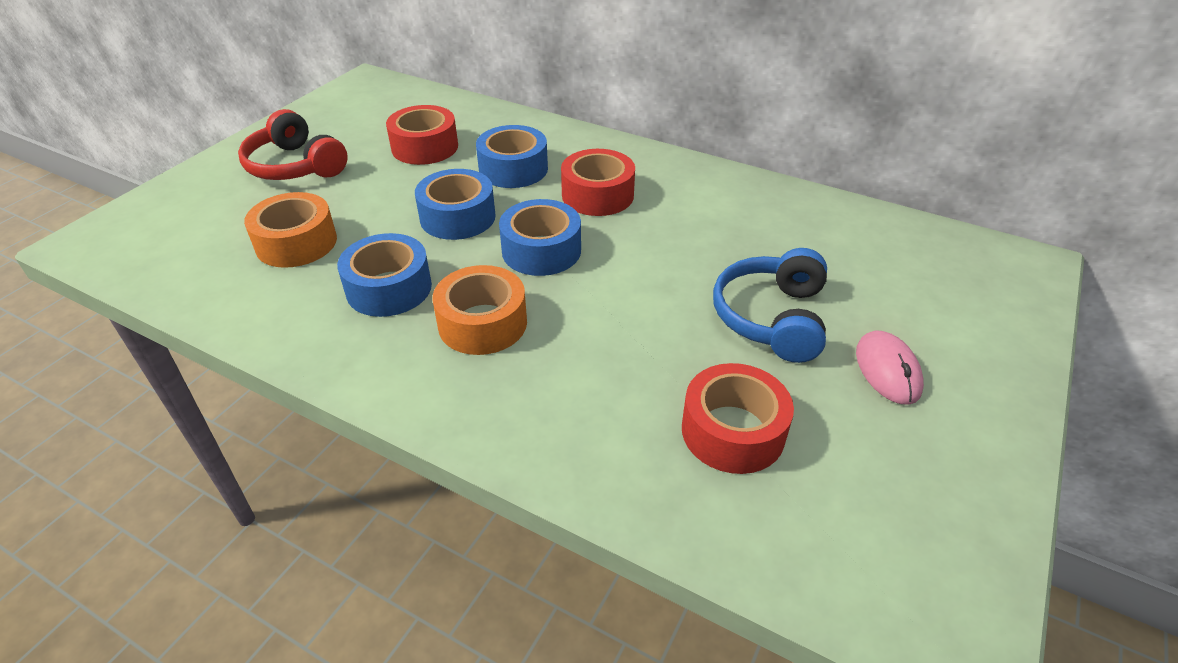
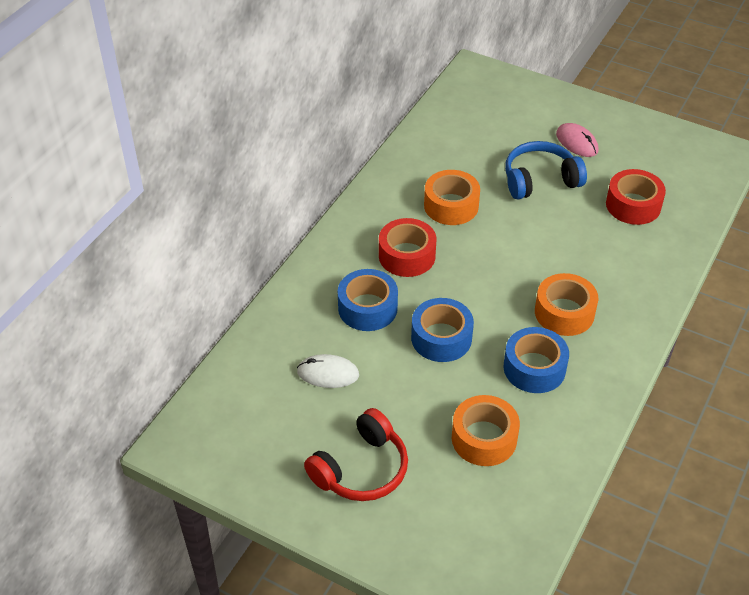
camera: 90 degrees left, 5 degrees up
red tape [386,105,458,165] -> white mouse [297,354,359,388]
blue tape [499,199,581,276] -> none
blue headphones [713,248,827,363] -> blue headphones turned 150 degrees clockwise [505,141,587,199]
pink mouse [856,331,924,405] -> pink mouse turned 60 degrees clockwise [556,123,599,157]
none -> orange tape [424,170,480,225]

